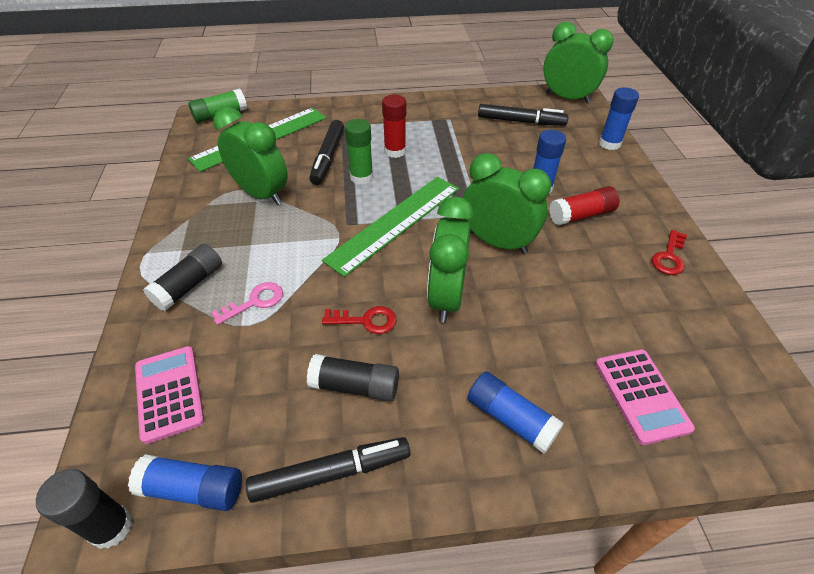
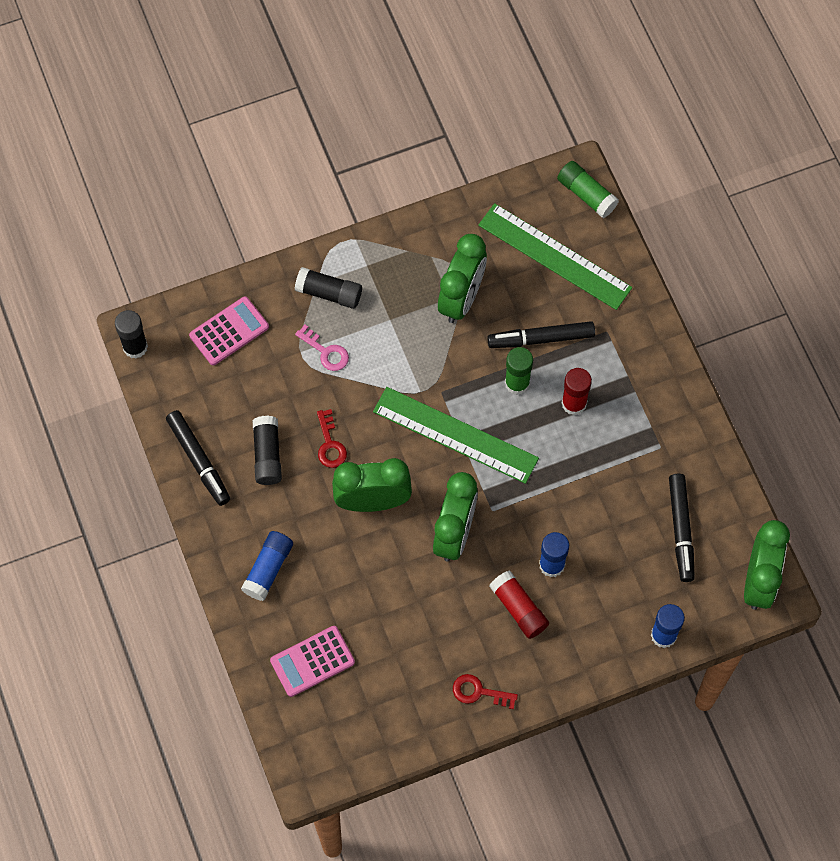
camera: 75 degrees right, 20 degrees up
blue glue stick [128,454,242,511] -> none

